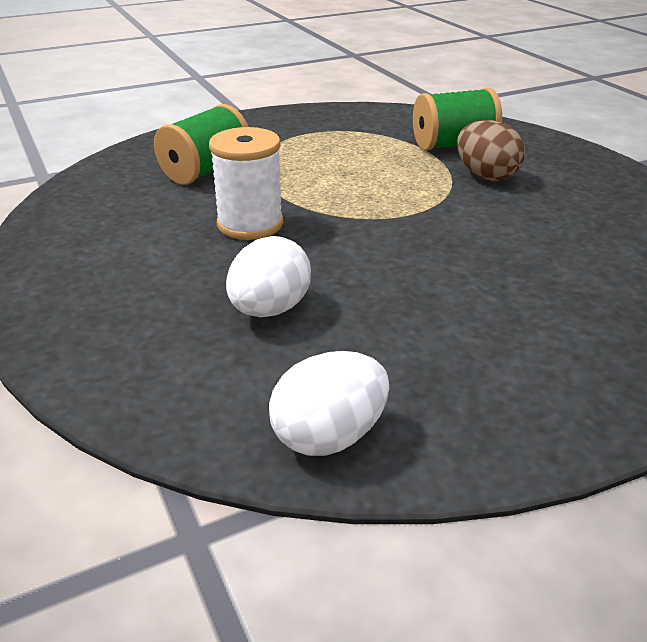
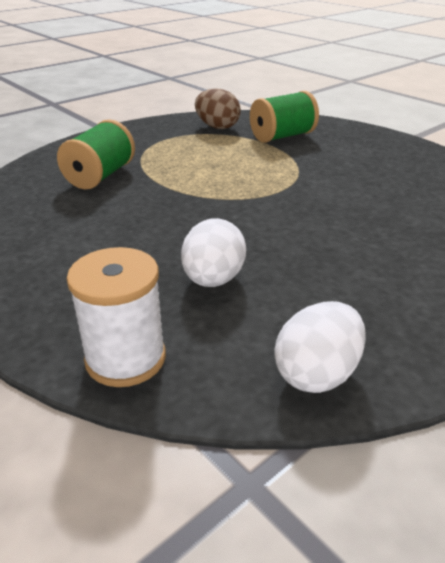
camera: 15 degrees left, 0 degrees up
white spool [209,127,283,240] -> white spool moved to [67,247,166,387]
brown egg [457,120,525,181] -> brown egg moved to [195,89,241,129]

